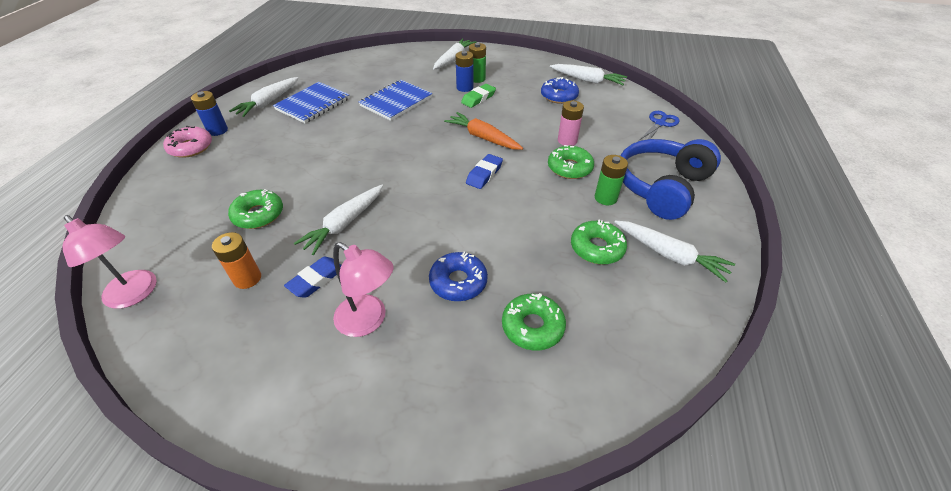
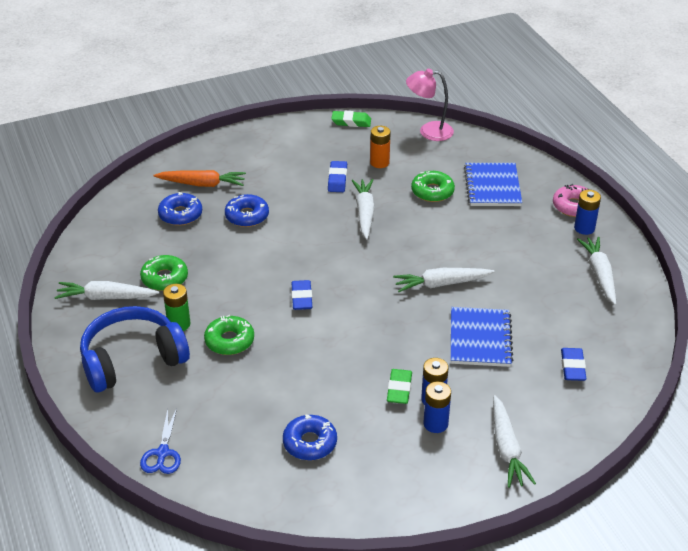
camera: 145 degrees right, 5 degrees down
blue notebook [273,82,350,123] -> blue notebook moved to [464,163,522,206]
pink lamp [333,242,394,337] -> none
orange carrot [444,112,523,150] -> orange carrot moved to [154,170,246,187]
green battery [469,43,486,83] -> blue battery [424,381,451,433]
green donut [502,293,566,351] -> blue donut [158,192,202,226]
white carrot [550,64,627,85] -> white carrot moved to [393,268,494,292]
pink battery [558,101,584,146] -> none
blue headphones [620,139,721,220] -> blue headphones turned 120 degrees counterclockwise [80,306,190,392]
none -> green eraser [331,111,371,127]
none -> blue eraser [561,348,586,381]

